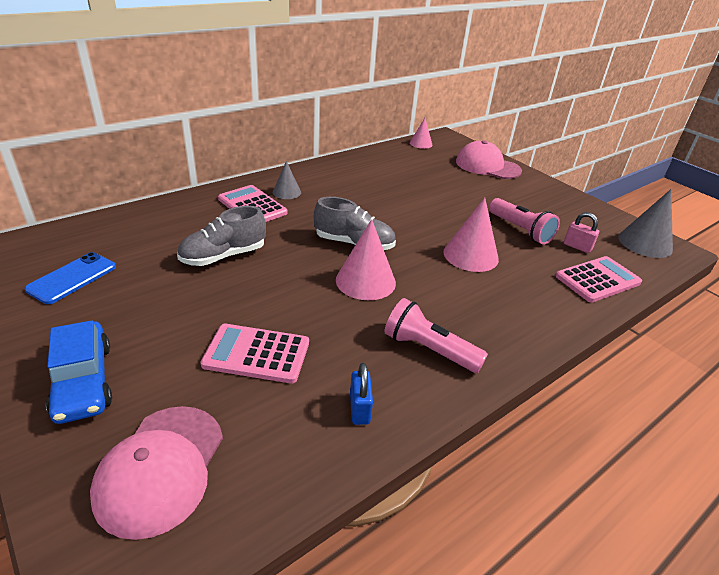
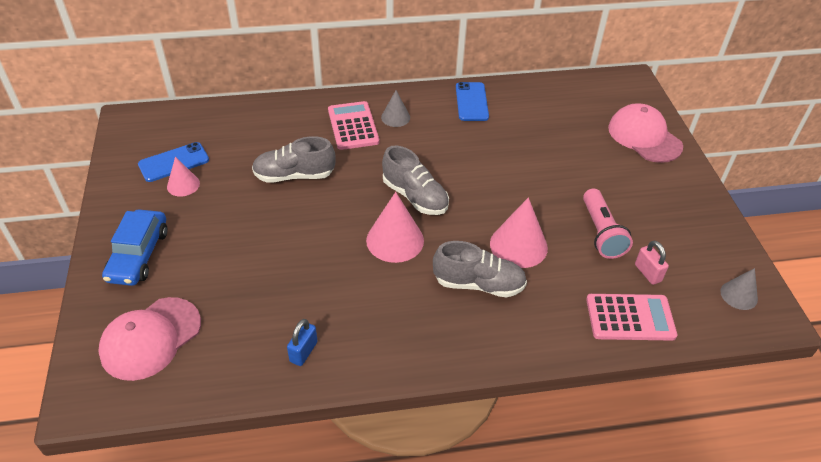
camera: 30 degrees right, 10 degrees up
pink calculator [201,324,309,383] -> none
pink flashlight [385,298,488,373] -> none
pink cone [410,118,432,149] -> pink cone moved to [167,157,200,197]
grey cone [618,189,673,258] -> grey cone [720,268,758,310], size x0.59
none -> grey shoe [433,241,527,298]
none -> blue phone [456,82,489,121]

